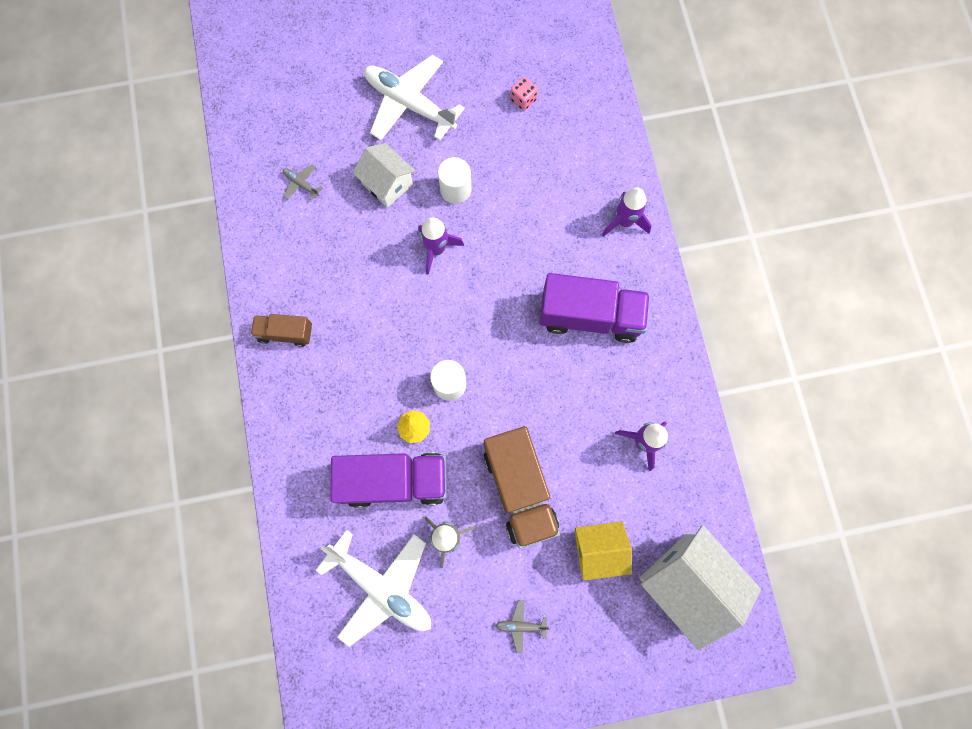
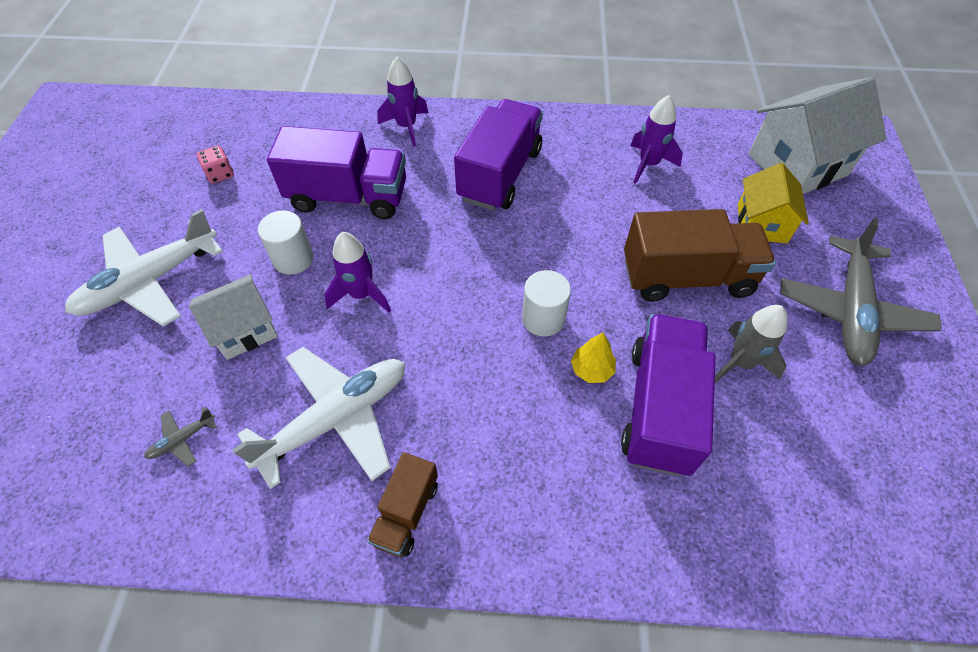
camera: 75 degrees left, 20 degrees down
white plane [316,530,431,647] -> white plane moved to [232,347,405,489]
grey plane [495,600,550,653] -> grey plane [780,218,941,366], size x2.47
none -> purple truck [267,126,406,219]

